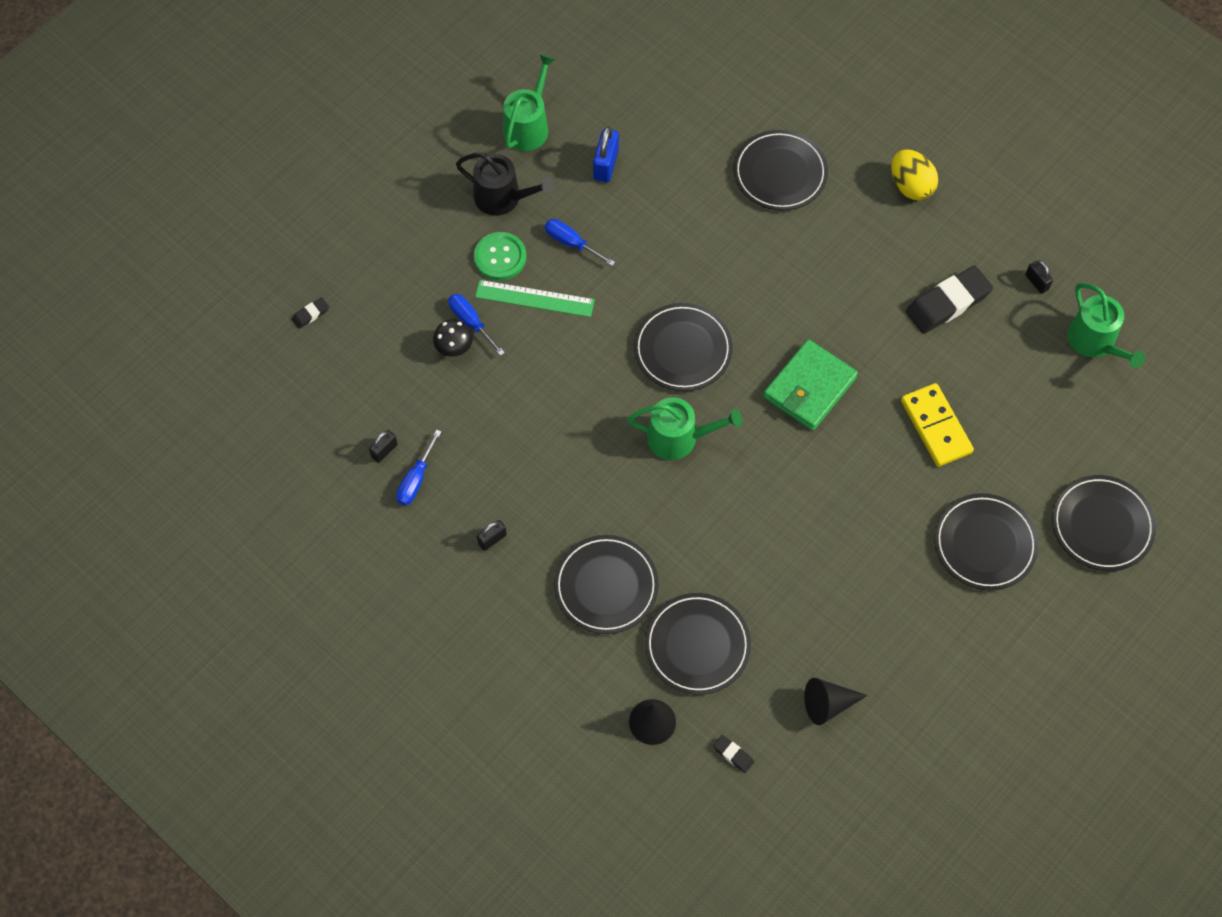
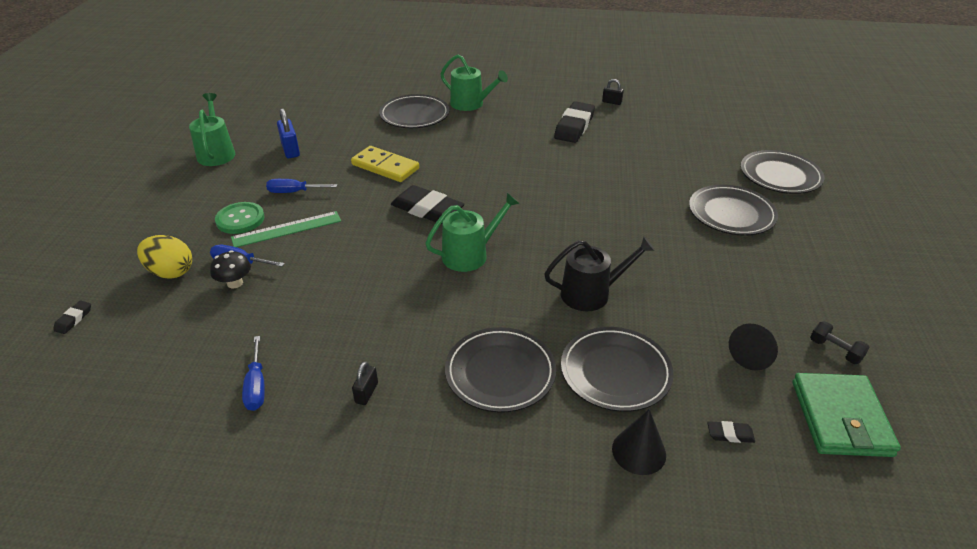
camera: 35 degrees left, 25 degrees down
black padlock [369,430,398,463] -> none
black watering can [456,153,555,216] -> black watering can moved to [545,237,655,311]
black plate [634,303,733,391] -> black eraser [391,185,464,224]
green wallet [763,339,858,431] -> green wallet moved to [793,373,901,457]
yellow egg [891,149,938,200] -> yellow egg moved to [137,235,192,279]
yellow domino [901,383,974,467] -> yellow domino moved to [351,146,419,182]
green watering can [1067,283,1145,368] -> green watering can moved to [440,54,508,111]
none -> black dumbbell [810,321,870,364]

